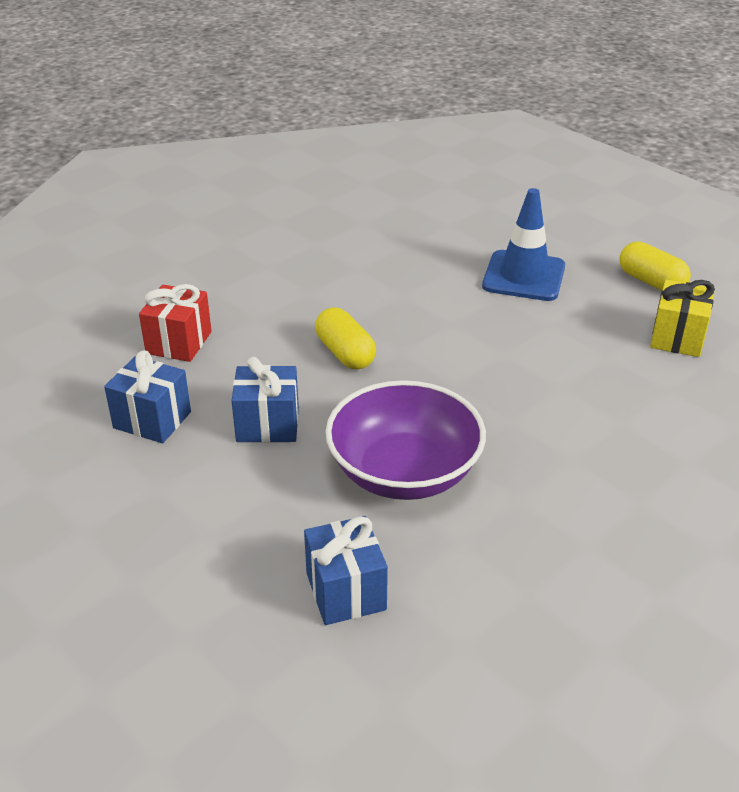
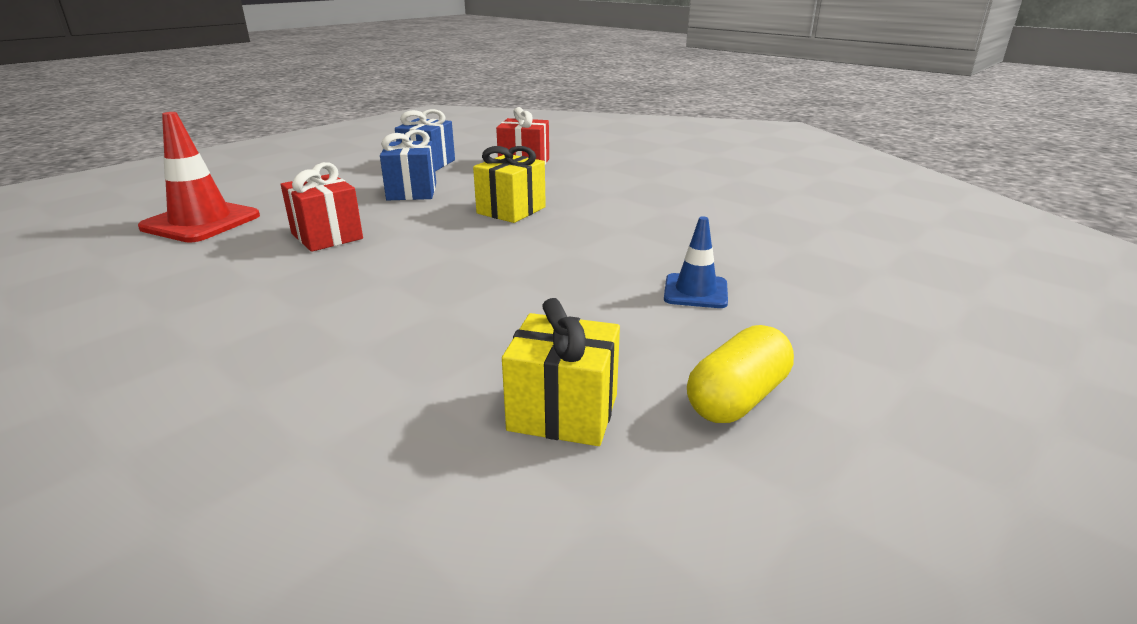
camera: 85 degrees right, 10 degrees down
blue gift [304,516,388,625] -> red traffic cone [138,112,260,243]
yellow capsule [315,308,376,370] -> yellow gift [473,146,546,223]
purple bowl [325,380,486,500] -> red gift [281,162,363,252]
blue traffic cone [482,188,565,301] -> blue traffic cone [664,216,728,308], size x0.58

